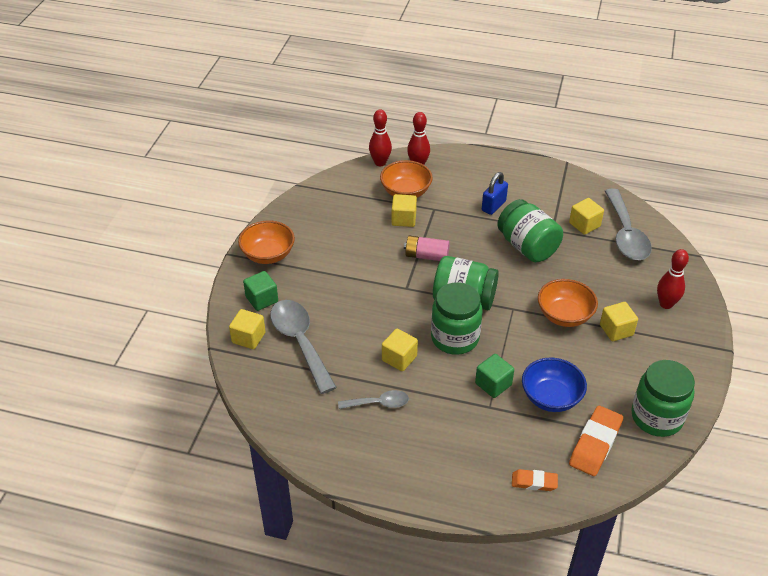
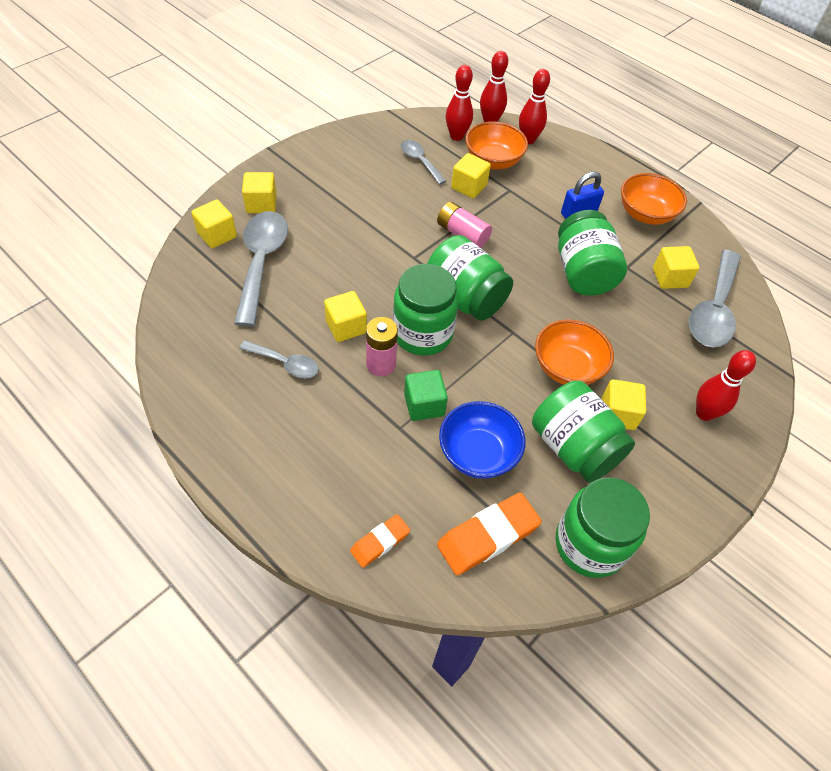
camera: 25 degrees right, 10 degrees up
orange bowl [238,220,295,264] -> orange bowl moved to [621,173,687,225]
green cube [243,271,278,311] -> yellow cube [242,172,277,213]
orange eraser [512,469,558,491] -> orange eraser turned 75 degrees counterclockwise [350,514,410,568]
none -> pink battery [366,317,398,376]
none -> grey spoon [401,140,446,185]
none -> red bowling pin [446,65,473,141]
none -> green jar [532,381,635,483]

